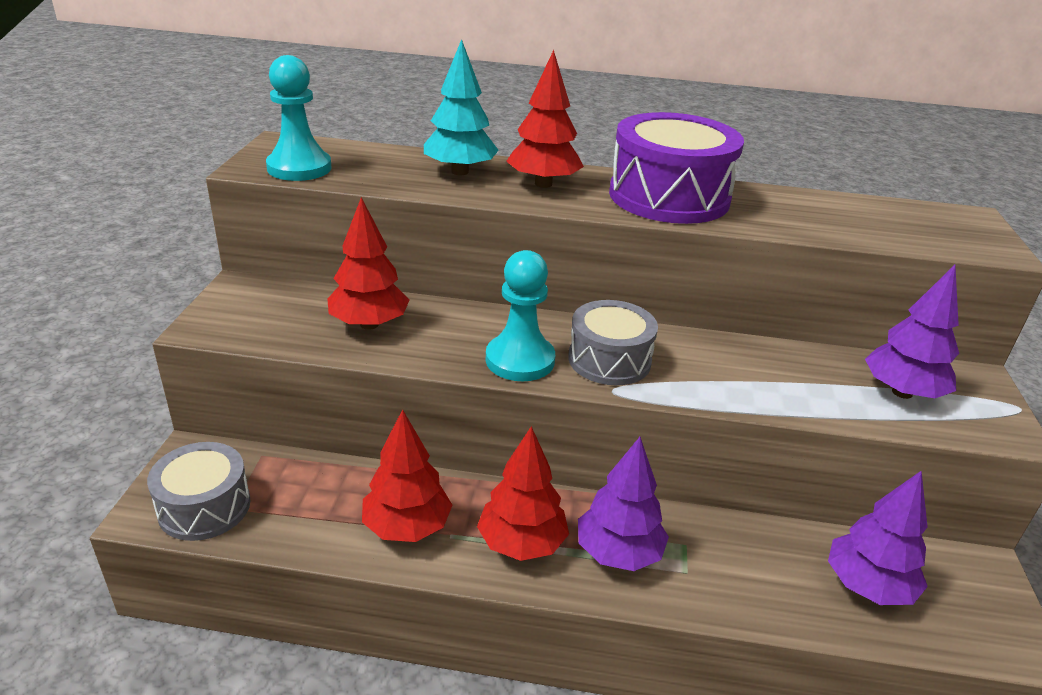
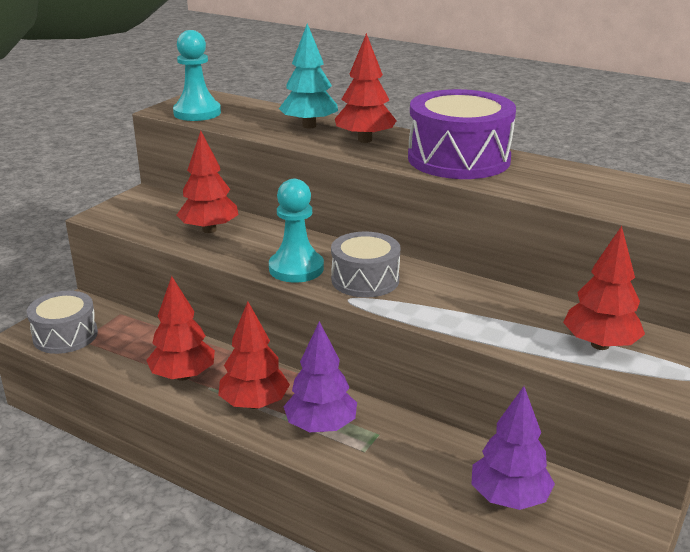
camera: 25 degrees right, 5 degrees down
purple tree [865,265,959,399] -> red tree [563,226,645,350]

